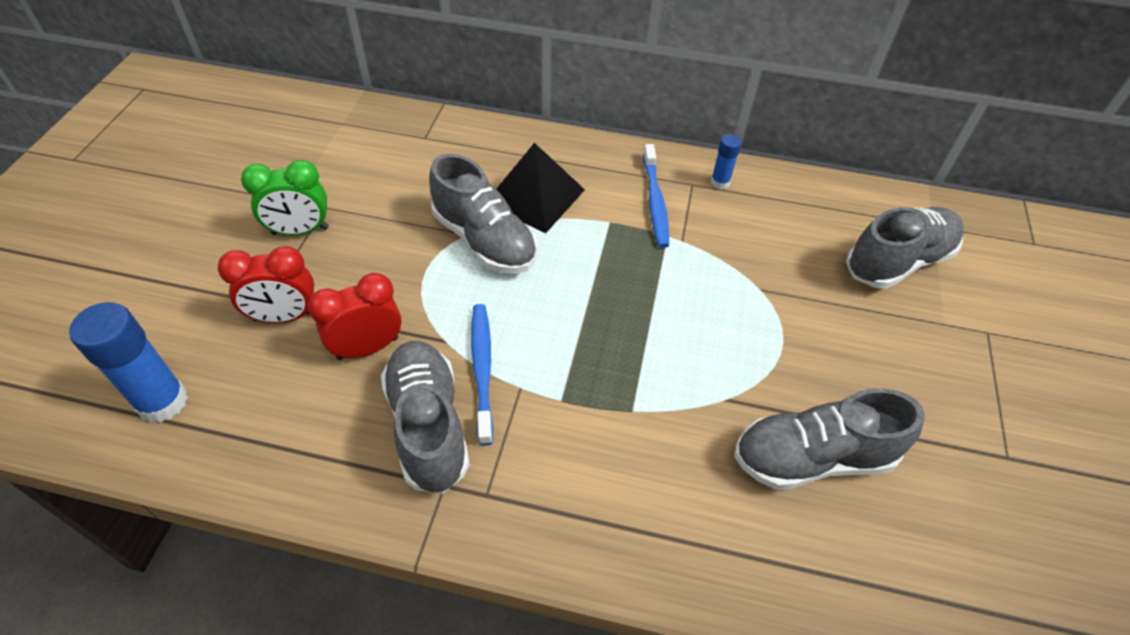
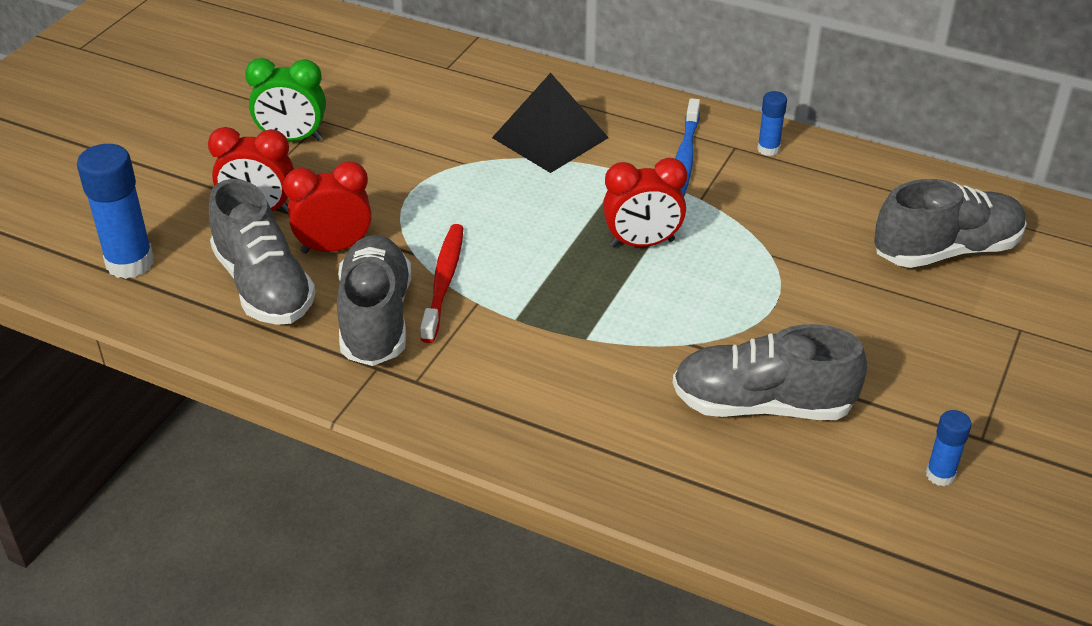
camera: 15 degrees right, 10 degrees down
grey shoe [429,154,537,274] -> grey shoe moved to [209,179,316,325]
blue toothbrush [471,304,493,446] -> red toothbrush [420,224,464,343]
none -> red clock [603,158,687,248]
none -> blue glue stick [926,410,972,486]

